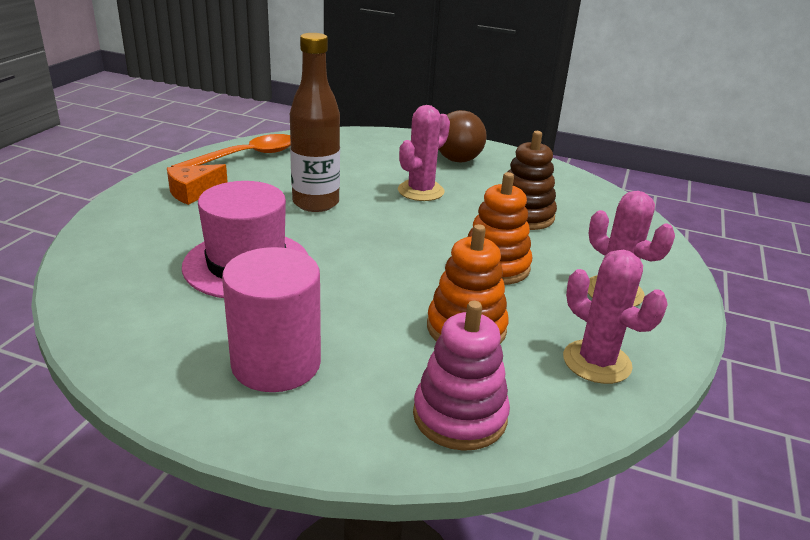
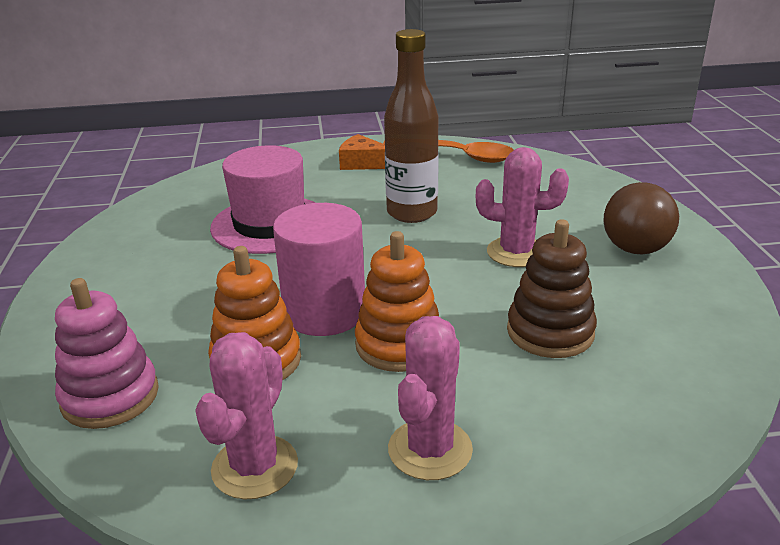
camera: 65 degrees right, 0 degrees up
pink cylinder [222,247,321,392] -> pink cylinder moved to [273,203,365,336]

